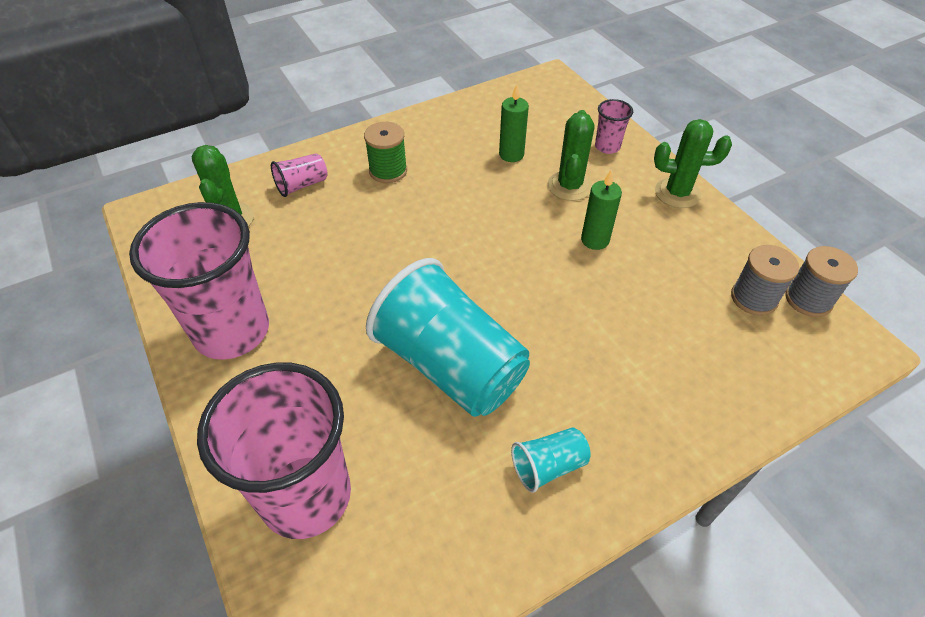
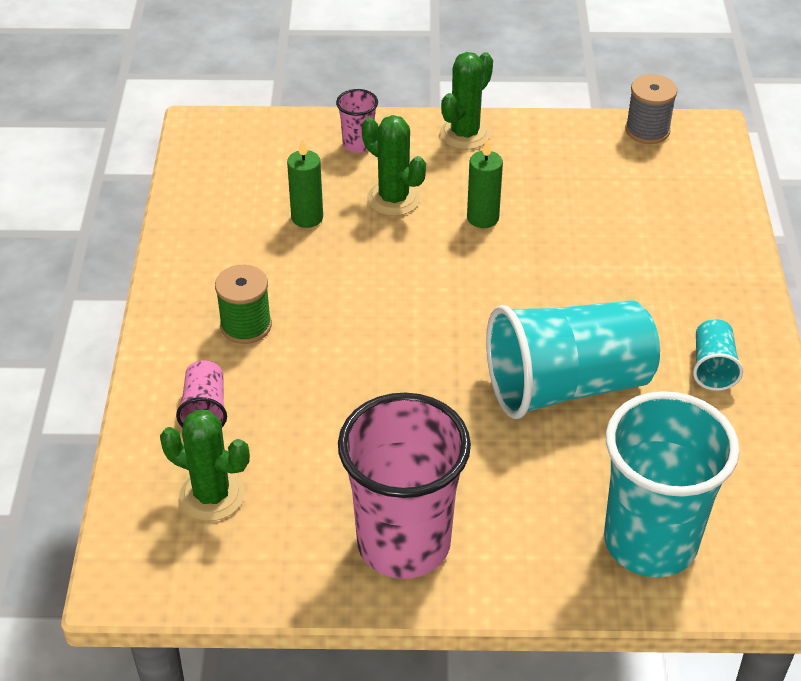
camera: 60 degrees left, 5 degrees down
pink cup [197,362,351,539] -> turquoise cup [604,391,740,577]
grey spool [731,245,799,316] -> none

